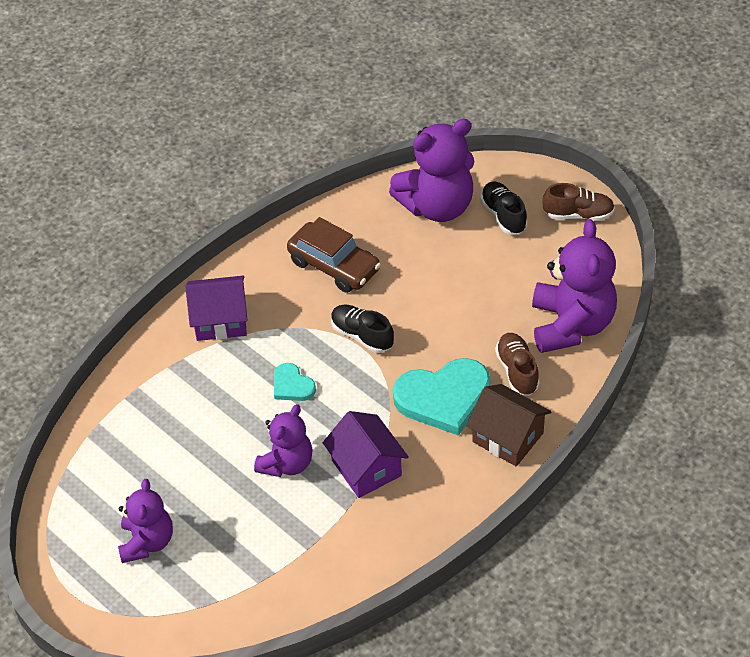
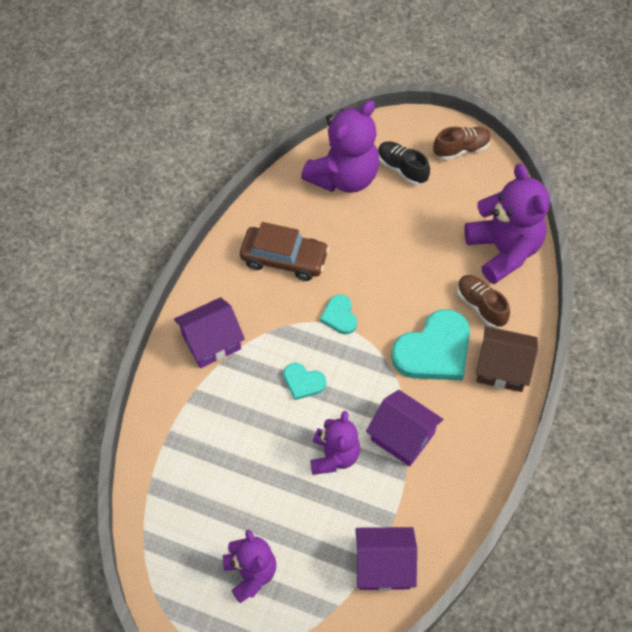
camera: 25 degrees left, 10 degrees up
black shoe [331,305,394,353] -> turquoise heart [320,294,357,334]
none -> purple house [356,527,417,591]

